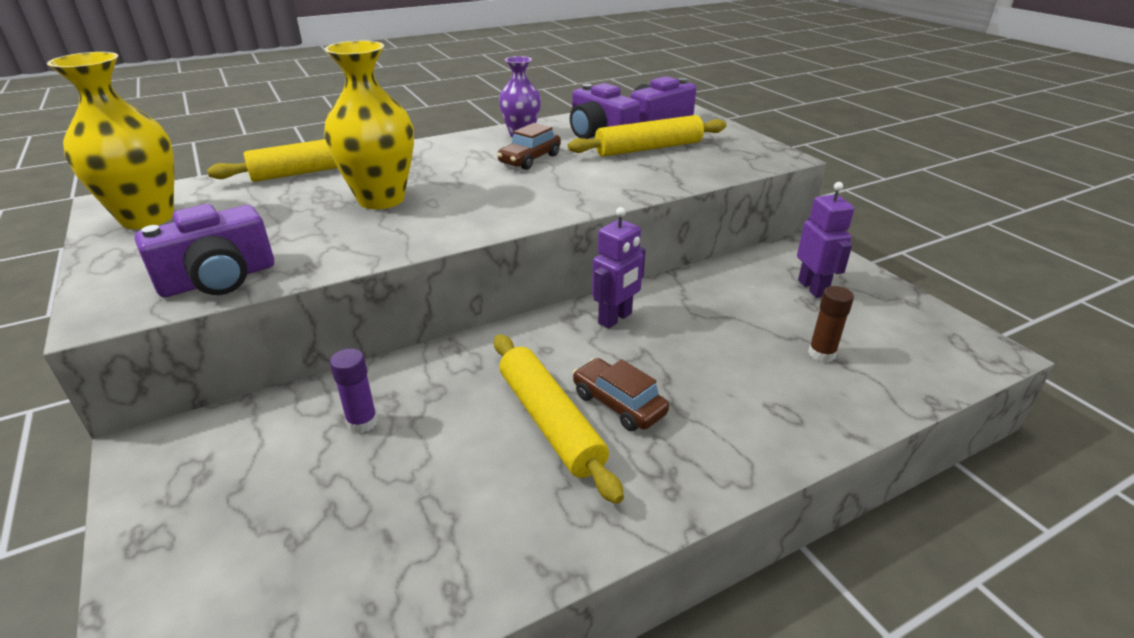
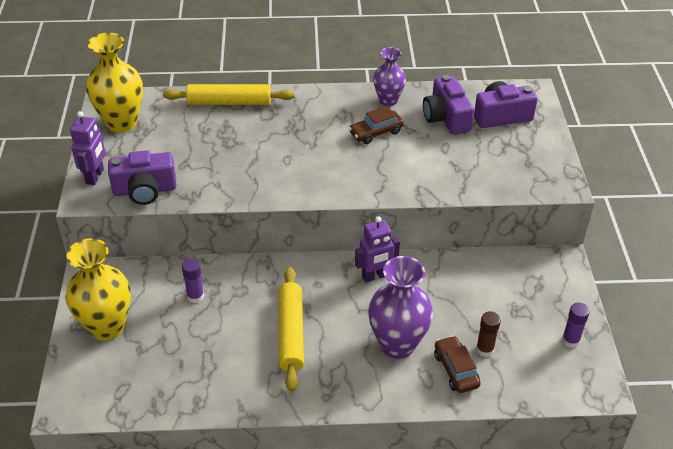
camera: 25 degrees right, 10 degrees up
yellow vase [324,41,414,209] -> yellow vase moved to [65,238,131,341]
yellow rolling pin [568,115,726,157] -> none
brown car [573,358,669,431] -> brown car moved to [434,336,481,393]
purple robot [797,182,854,298] -> purple robot moved to [70,111,106,185]
none -> purple vase [368,256,433,359]
none -> purple glue stick [562,303,590,348]

